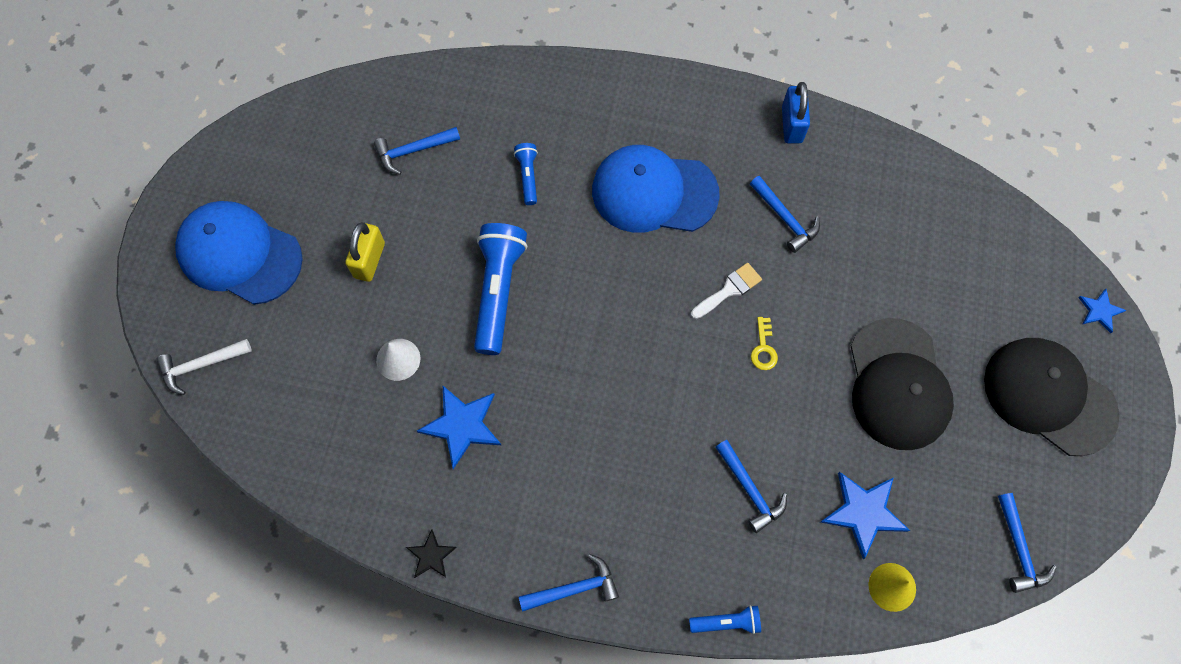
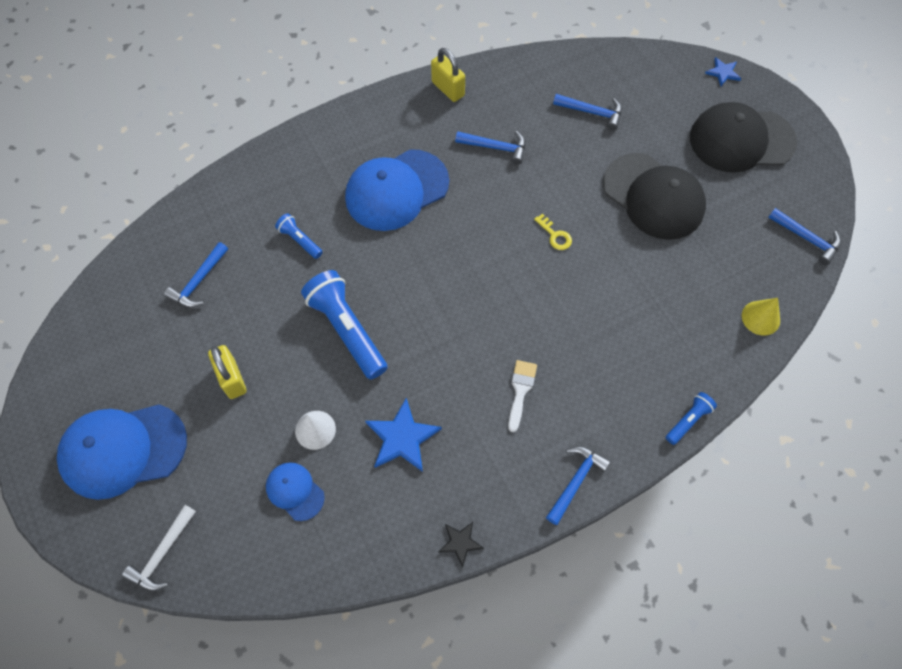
camera: 40 degrees left, 5 degrees down
white brush [691,263,762,319] -> white brush moved to [508,360,537,432]
blue hammer [715,440,787,533] -> blue hammer moved to [553,94,622,130]
blue padlock [782,82,810,143] -> yellow padlock [431,48,465,102]
blue star [821,472,910,559] -> none
none -> blue cap [266,462,325,521]

